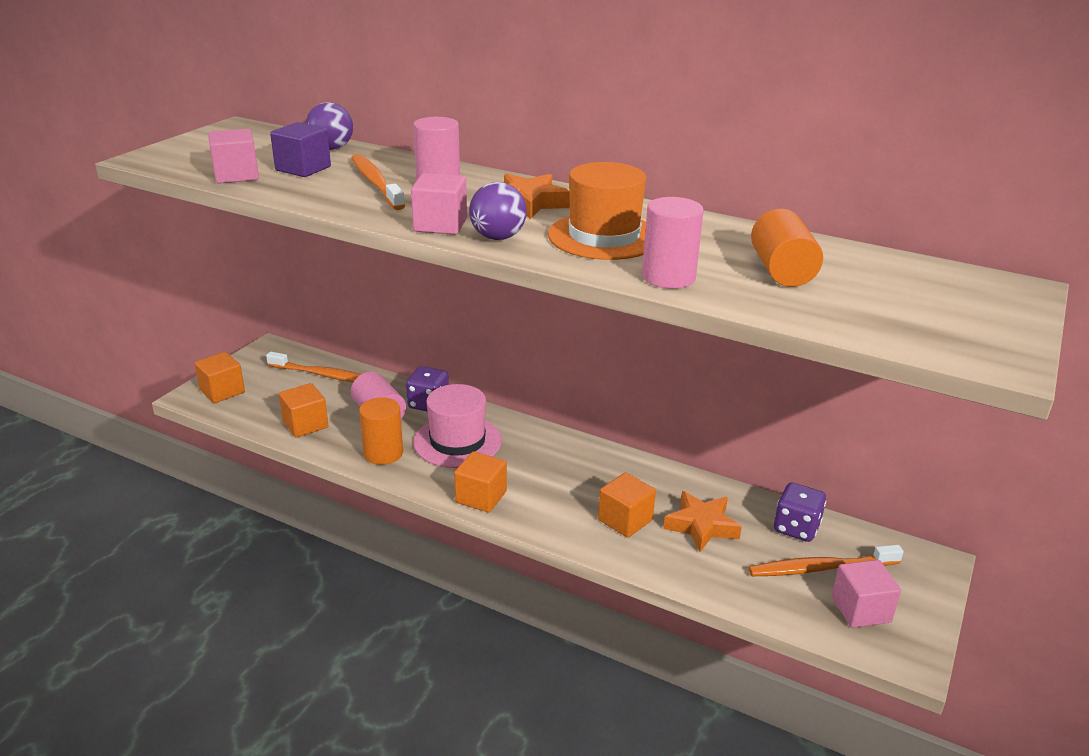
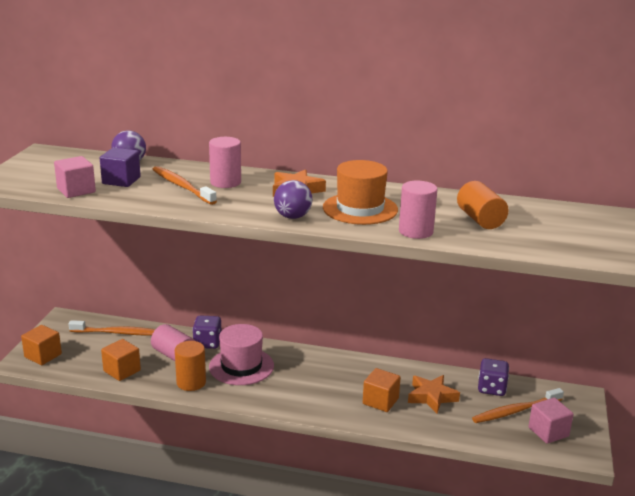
camera: 15 degrees left, 5 degrees down
pink cube [411,173,467,235] -> none
orange cube [454,452,507,512] -> none

